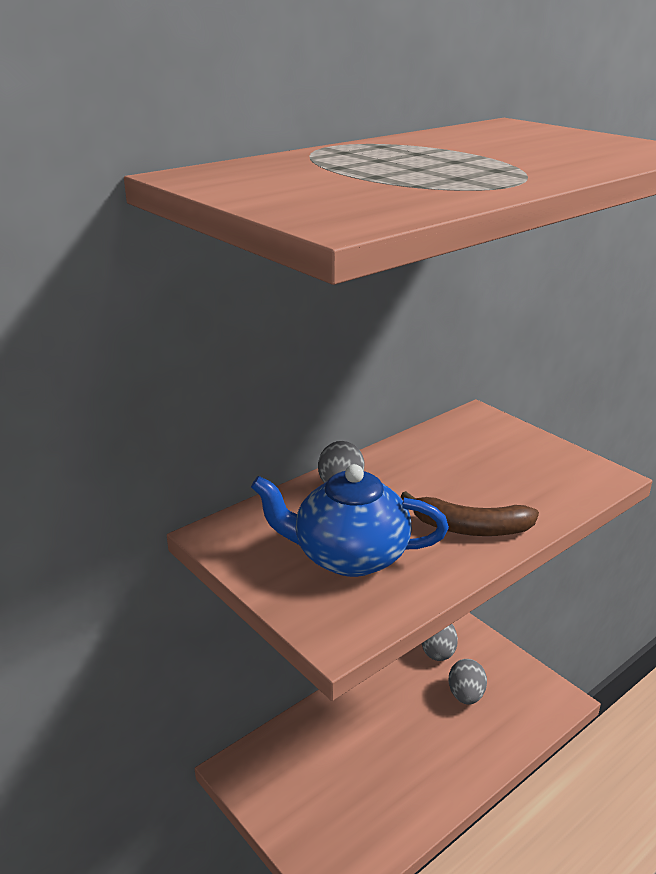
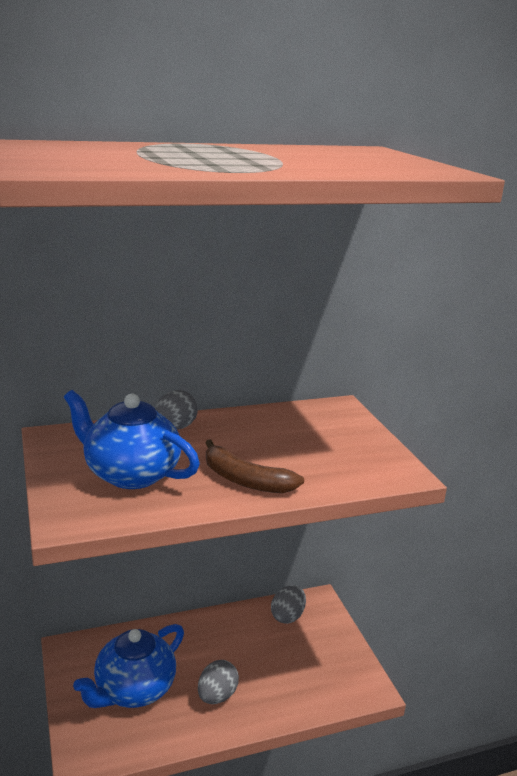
camera: 20 degrees right, 5 degrees down
grey egg [449,659,487,704] -> grey egg moved to [198,660,239,704]
none -> blue teapot [73,624,184,708]

